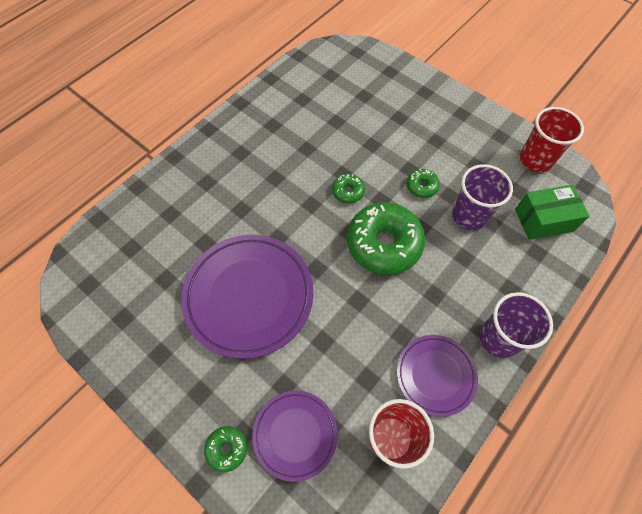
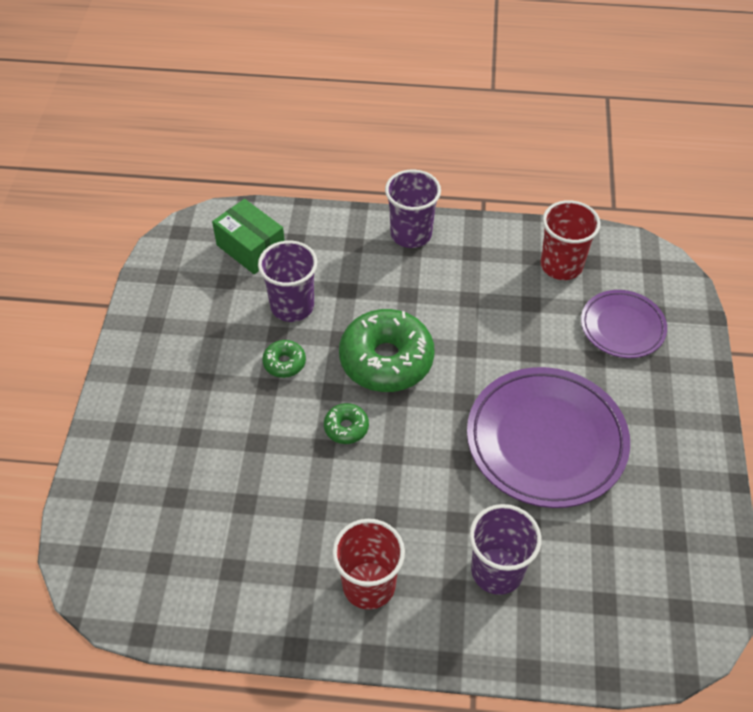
camera: 125 degrees left, 10 degrees down
green donut [204,426,247,472] -> none
purple plate [397,335,478,417] -> none
red cup [520,107,584,172] -> red cup moved to [332,519,405,610]
none -> purple cup [469,504,542,595]

